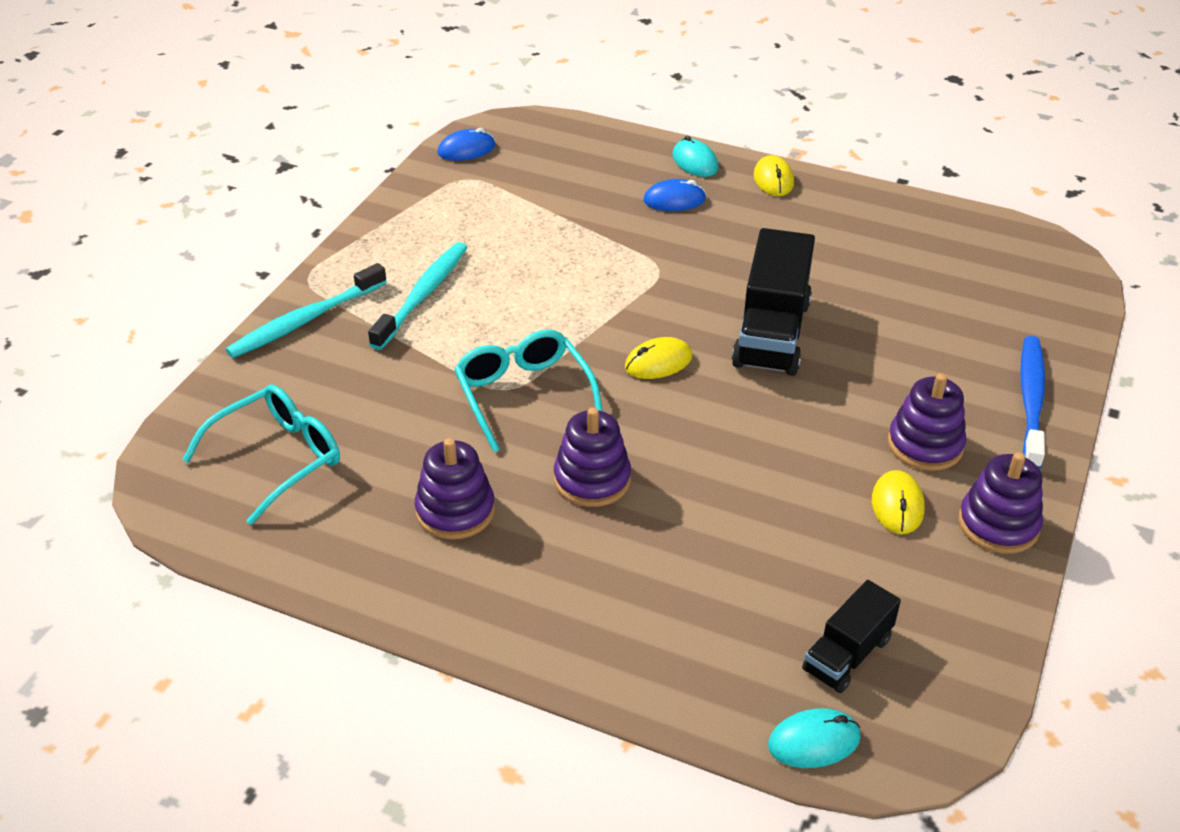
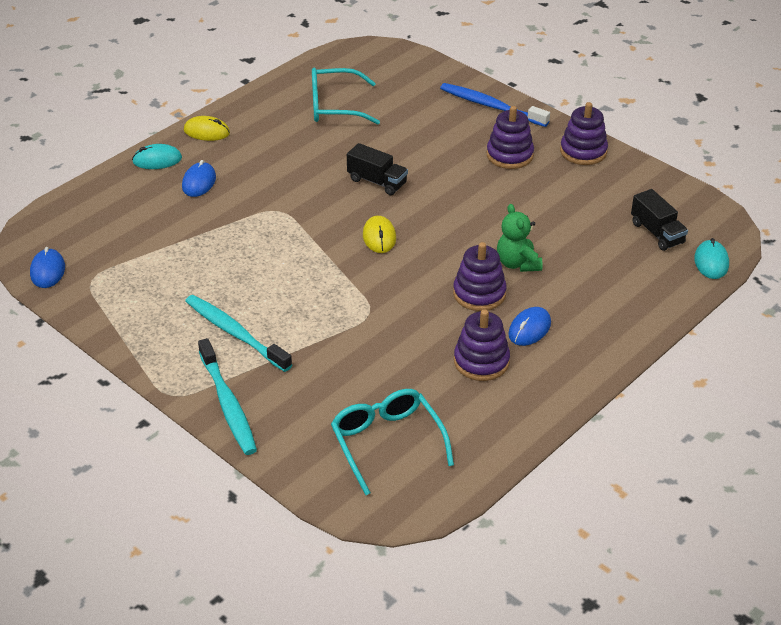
camera: 70 degrees left, 0 degrees up
turquoise glasses [454,329,603,452] -> turquoise glasses moved to [312,68,380,125]
black truck [732,228,815,376] -> black truck [347,143,408,195], size x0.57
yellow mouse [872,470,925,534] -> none
none -> green teddy bear [497,204,543,272]
none -> blue mouse [508,307,551,346]

